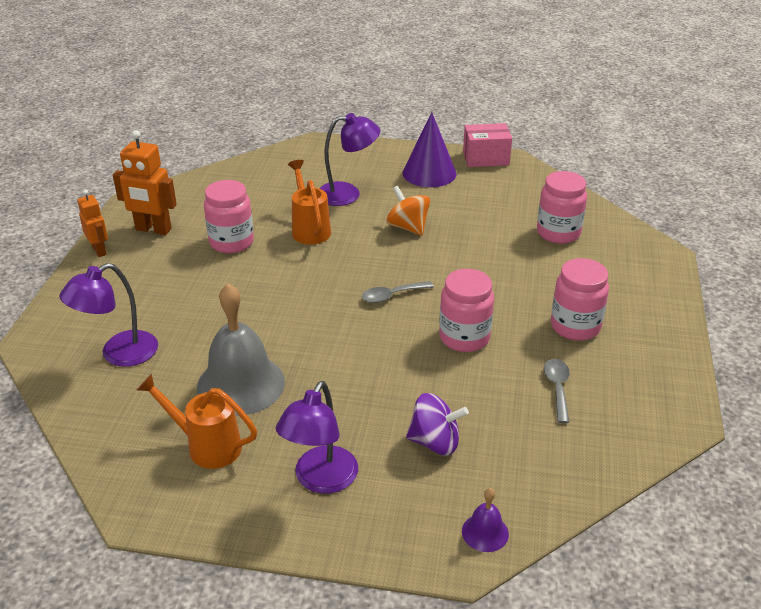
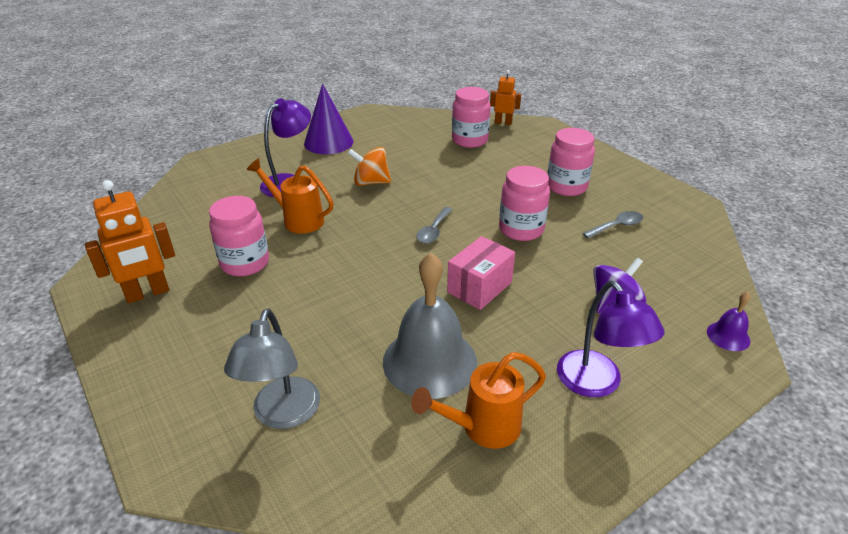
camera: 45 degrees left, 0 degrees up
purple lamp [59,263,158,367] -> grey lamp [224,309,320,429]
orange robot [77,190,108,257] -> orange robot moved to [490,70,521,125]
pink box [463,123,512,167] -> pink box moved to [447,236,515,310]
grey spoon [544,359,570,423] -> grey spoon turned 105 degrees clockwise [582,211,643,238]

